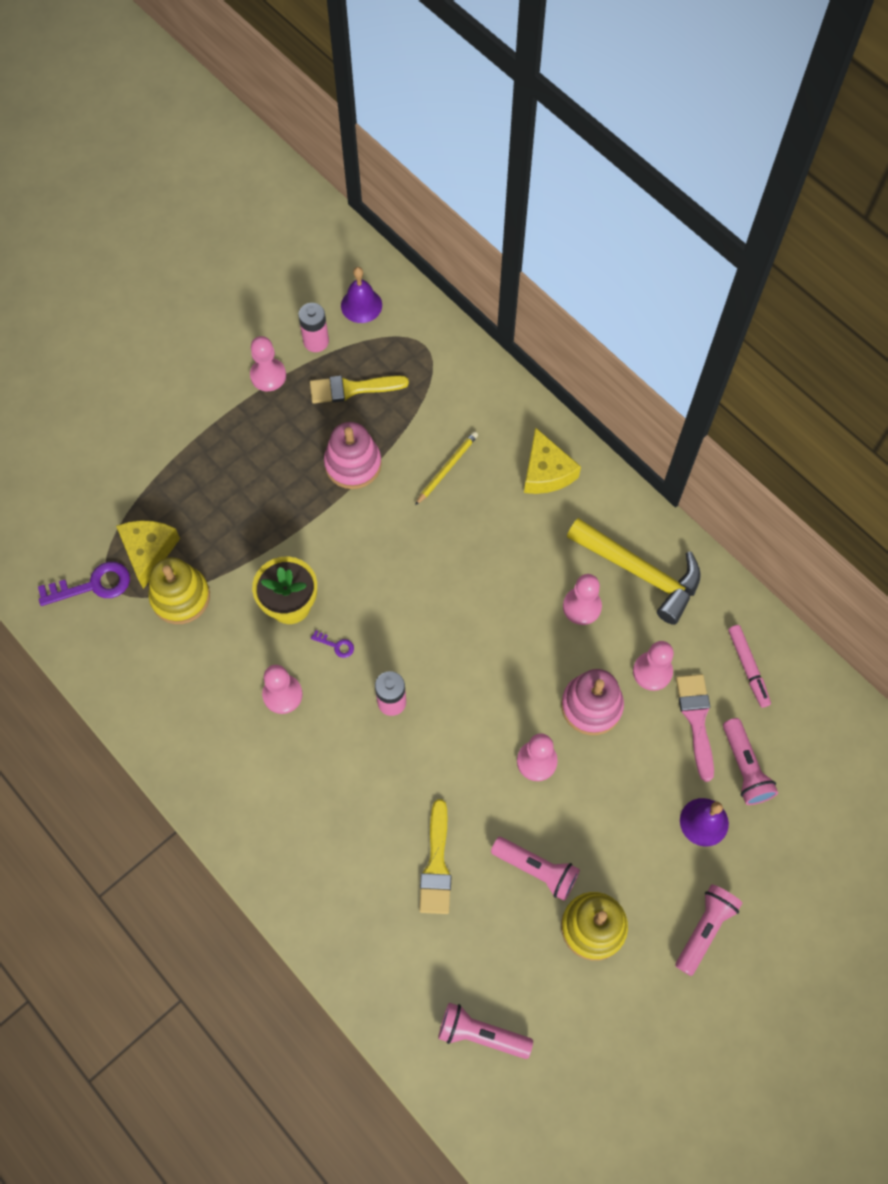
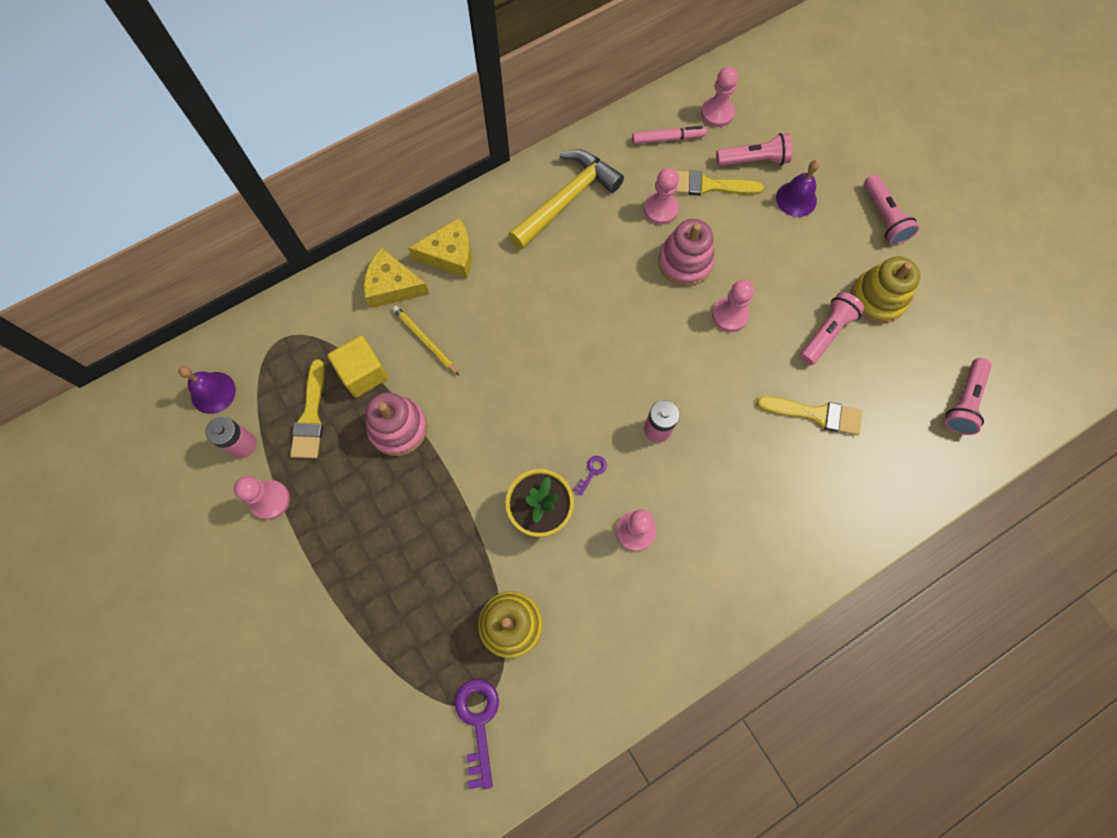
camera: 80 degrees left, 5 degrees up
yellow cheese [116,520,180,589] -> yellow cheese moved to [364,248,429,308]
pink pawn [563,574,602,625] -> pink pawn moved to [701,67,738,127]
pink flashlight [675,884,742,976] -> pink flashlight turned 150 degrees counterclockwise [864,174,919,245]
pink brush [676,674,714,782] -> yellow brush [675,170,764,196]
none -> yellow cube [328,335,388,397]

